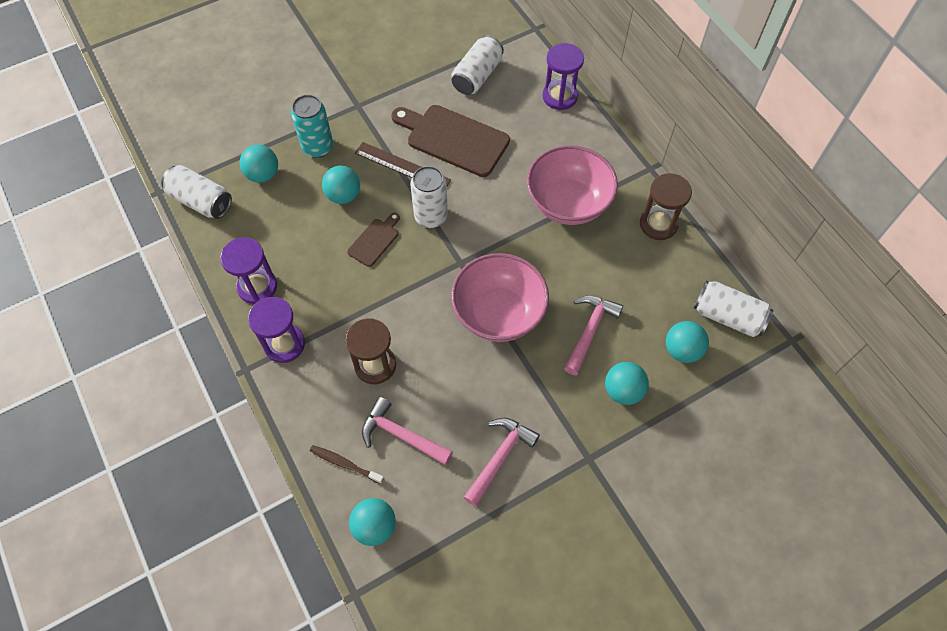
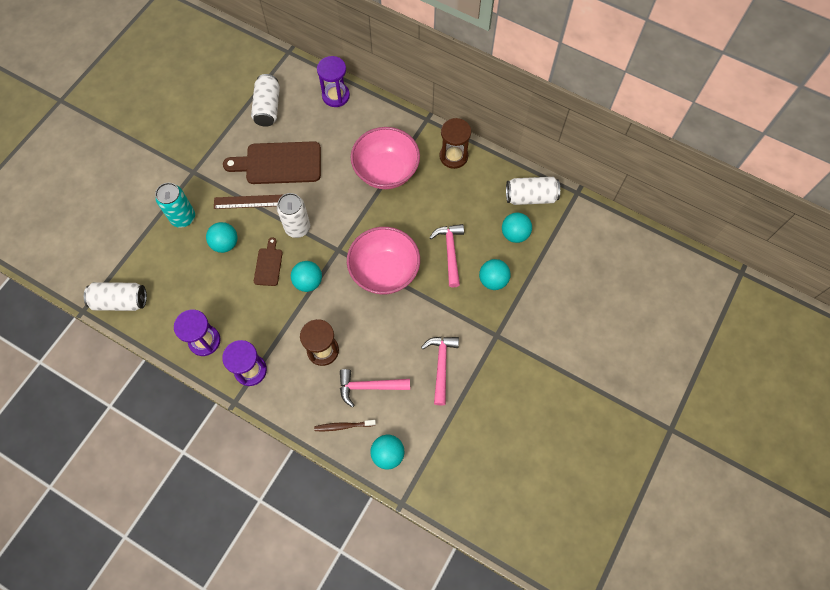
camera: 30 degrees left, 5 degrees up
turquoise ball [240,145,278,183] -> turquoise ball moved to [291,261,322,292]

